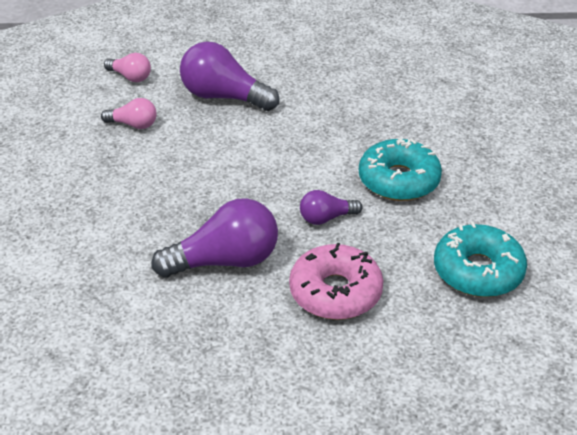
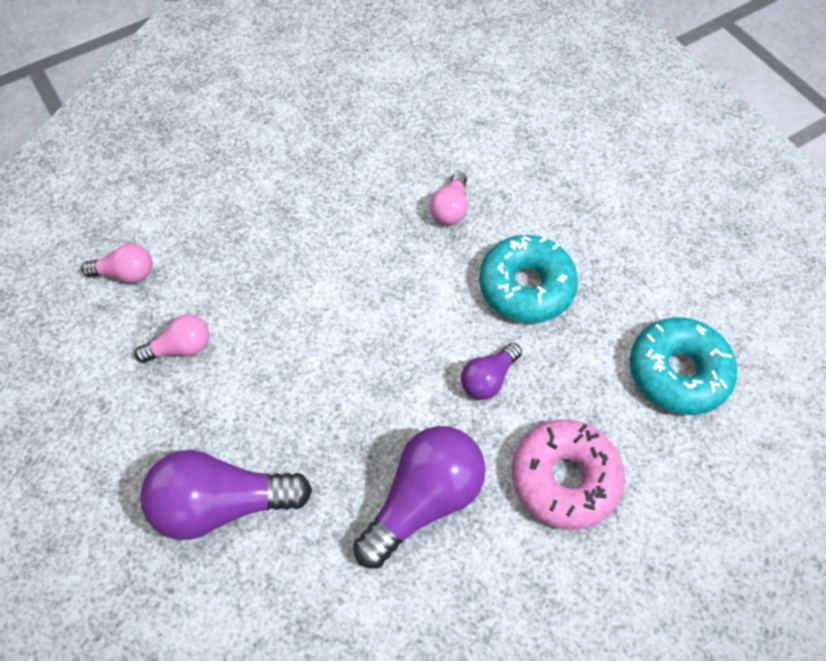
camera: 30 degrees left, 20 degrees up
purple light bulb [180,42,279,111] -> purple light bulb moved to [140,450,312,540]
none -> pink light bulb [430,172,468,225]

